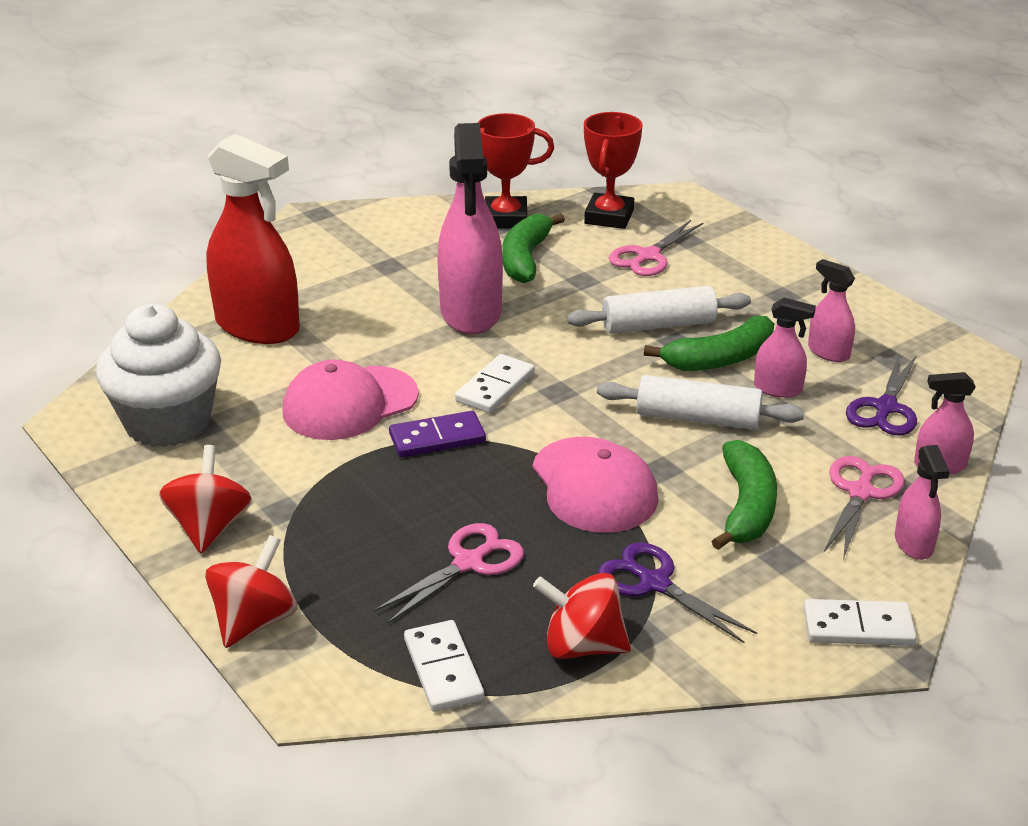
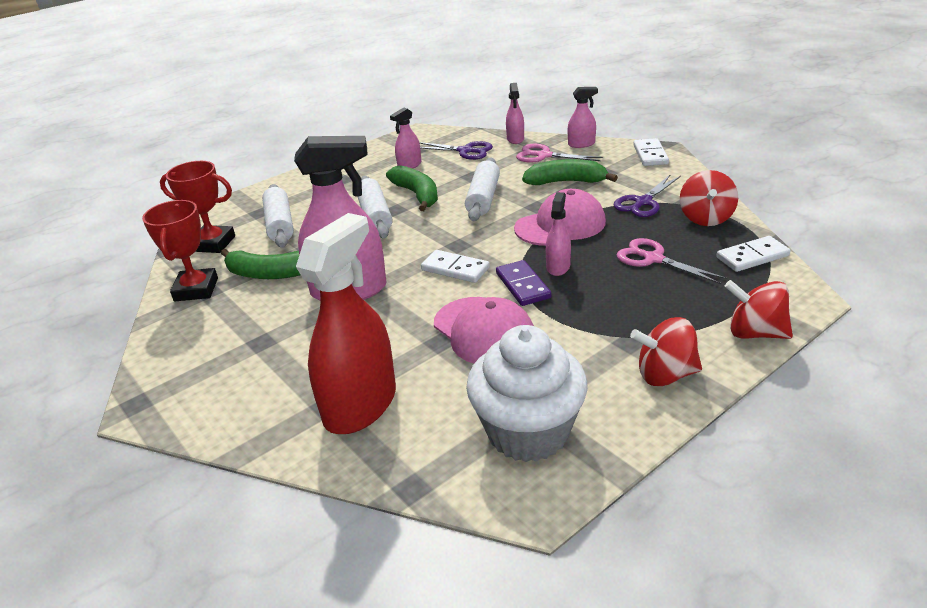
camera: 90 degrees left, 0 degrees up
pink scissors [609,220,703,276] -> white rolling pin [262,184,294,248]
pink spray bottle [754,297,816,398] -> pink spray bottle moved to [546,192,571,276]

